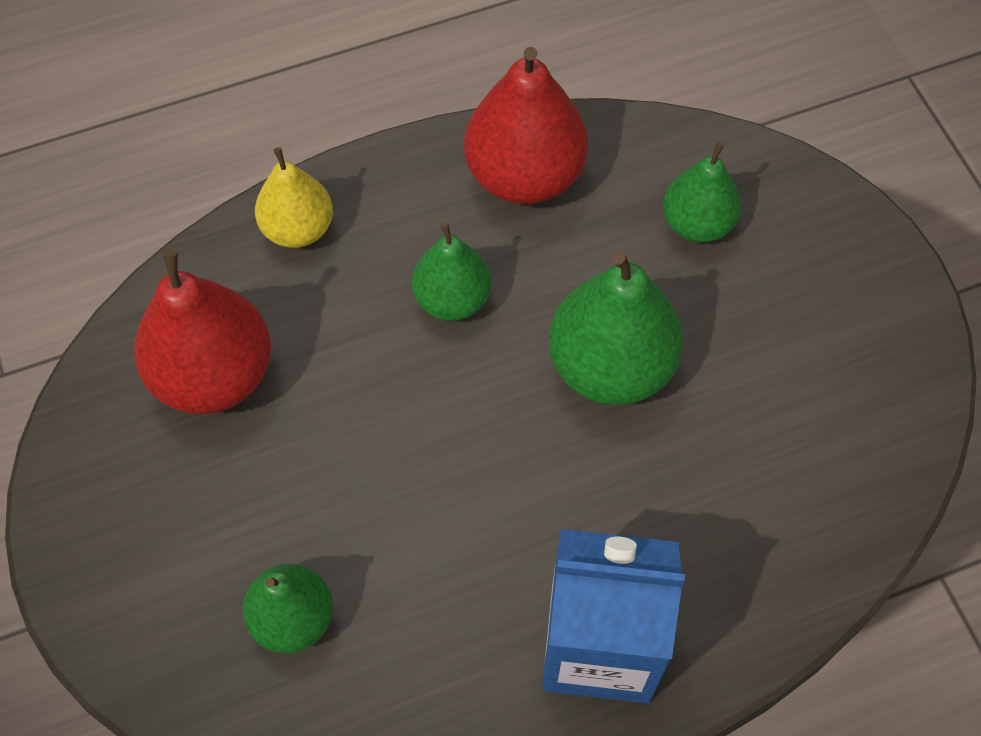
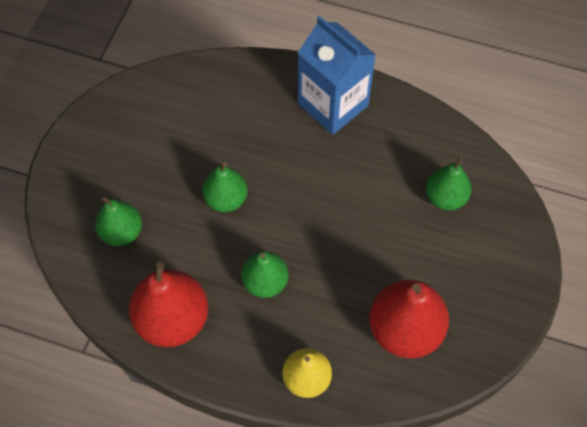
camera: 140 degrees left, 0 degrees up
green pear [549,251,683,405] -> green pear [202,162,247,212], size x0.62

